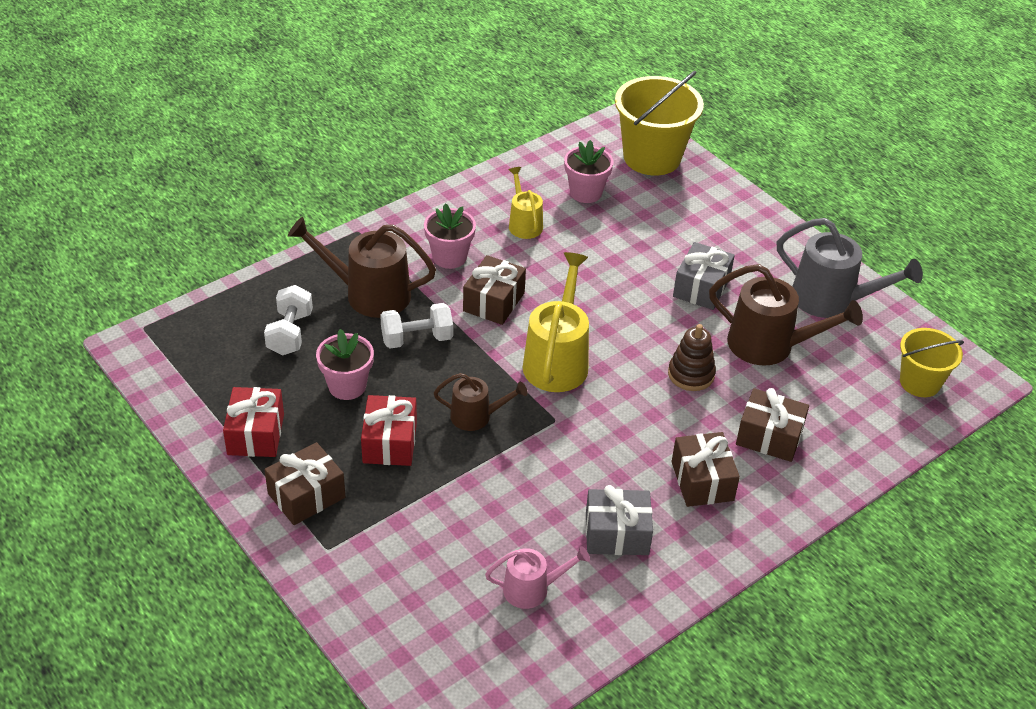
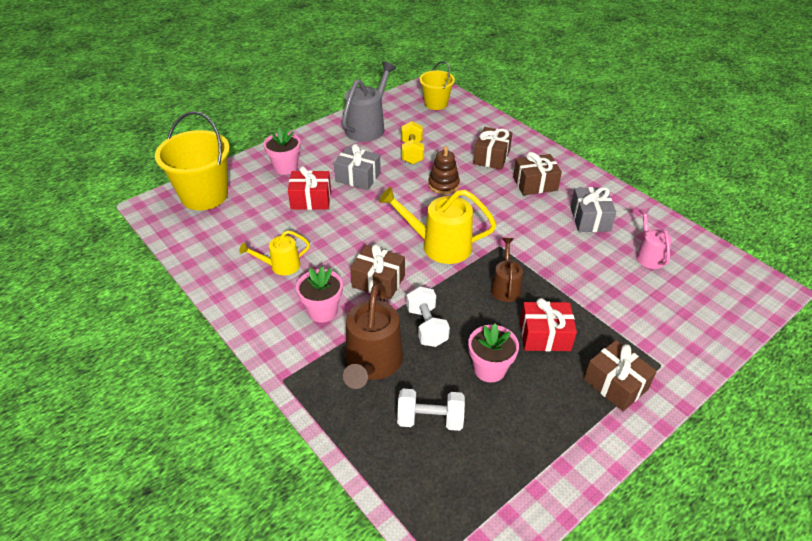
camera: 90 degrees left, 0 degrees up
red gift [223,387,284,457] -> red gift moved to [288,166,331,210]
pink flower pot [564,140,613,203] -> pink flower pot moved to [263,127,301,175]
brown watering can [709,264,863,366] -> yellow dumbbell [401,121,424,164]

